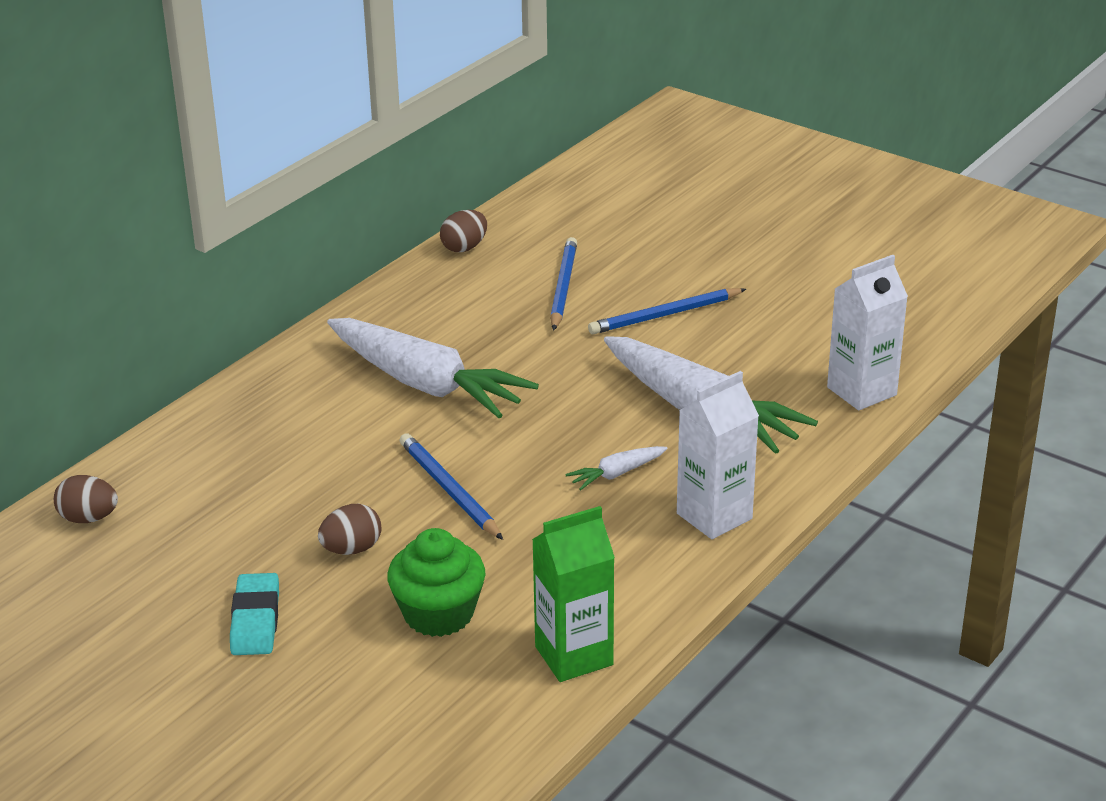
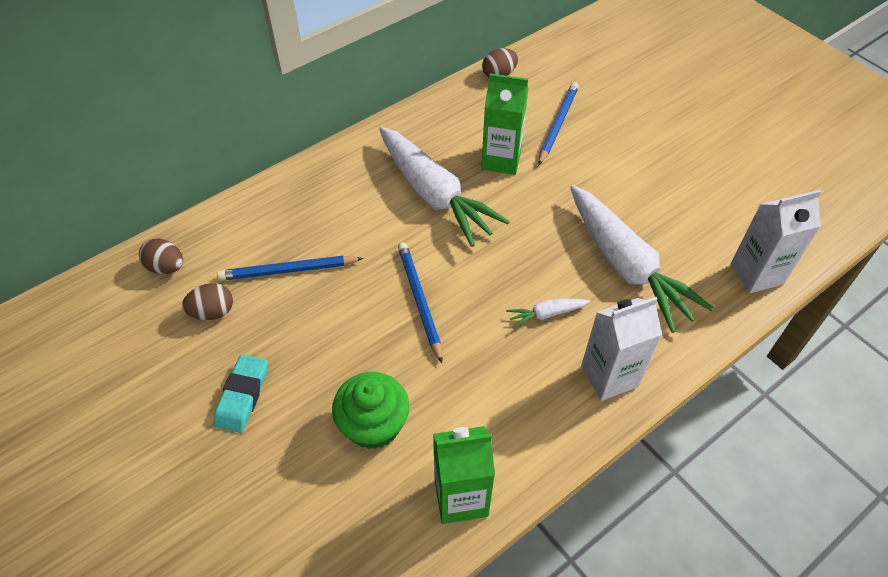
camera: 15 degrees right, 20 degrees up
brown egg [318,504,381,555] -> brown egg moved to [182,283,233,320]
blue pencil [588,288,746,334] -> blue pencil moved to [217,256,363,281]
none -> green carton [481,73,528,175]

